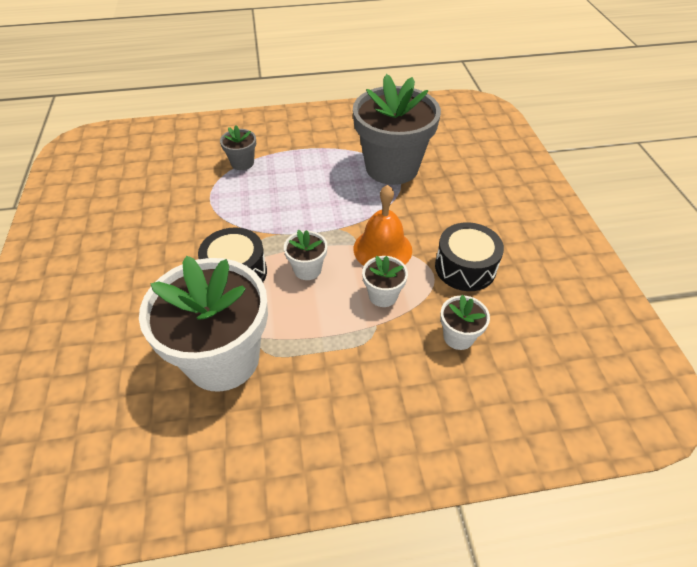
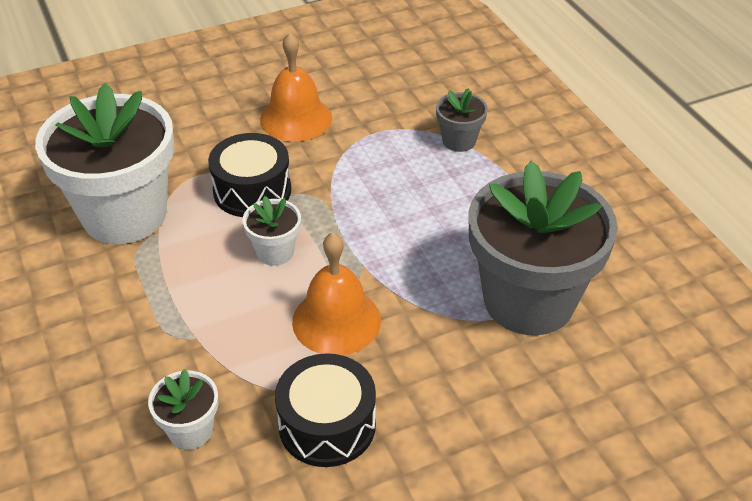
camera: 75 degrees right, 5 degrees down
white flower pot [362,256,408,307] -> none
none -> orange bell [260,33,332,142]

